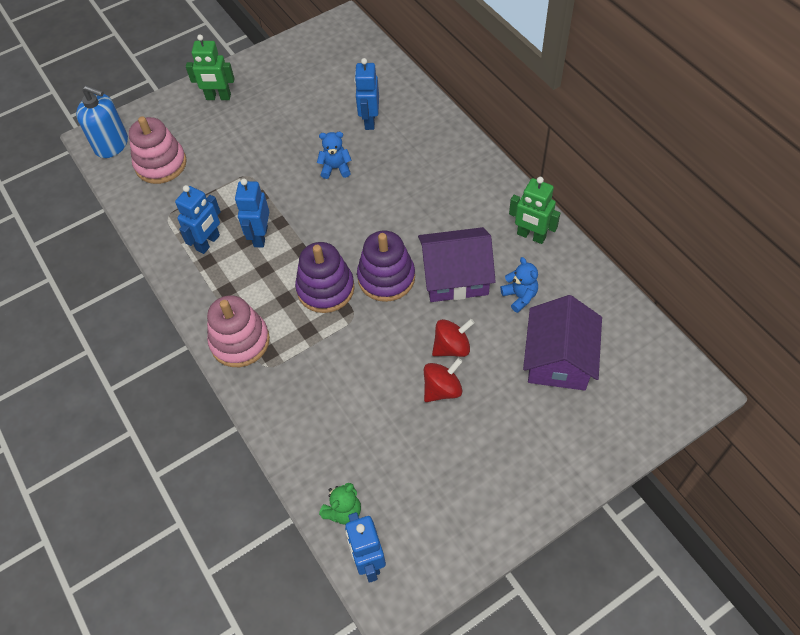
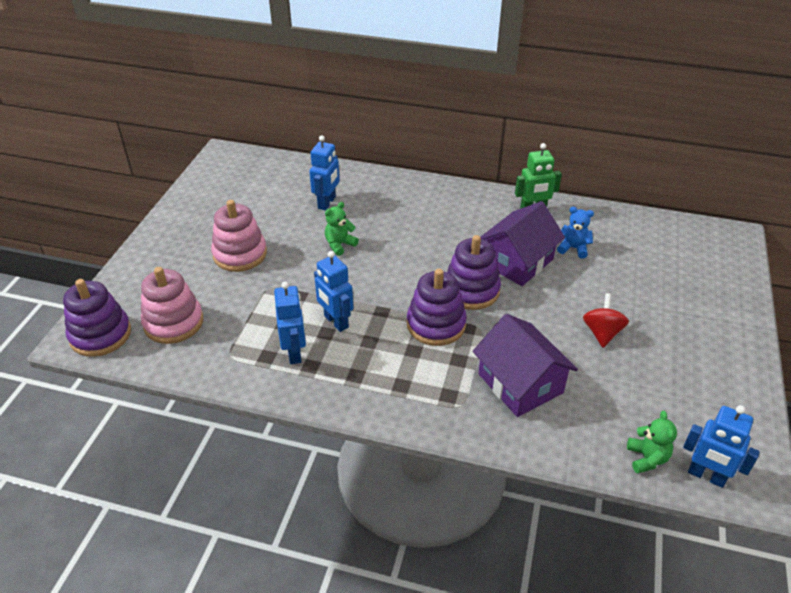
camera: 45 degrees left, 15 degrees down
blue soap dispenser [76,85,128,158] -> purple stacking toy [63,279,131,357]
green robot [186,34,235,100] -> none
pink stacking toy [207,295,270,367] -> pink stacking toy moved to [211,200,267,272]
blue teddy bear [317,132,351,179] -> green teddy bear [325,202,359,256]
blue robot [354,58,379,130] -> blue robot turned 120 degrees counterclockwise [309,135,340,211]
red spinning top [432,319,475,357] -> none
purple house [523,295,602,391] -> purple house moved to [473,314,578,417]

